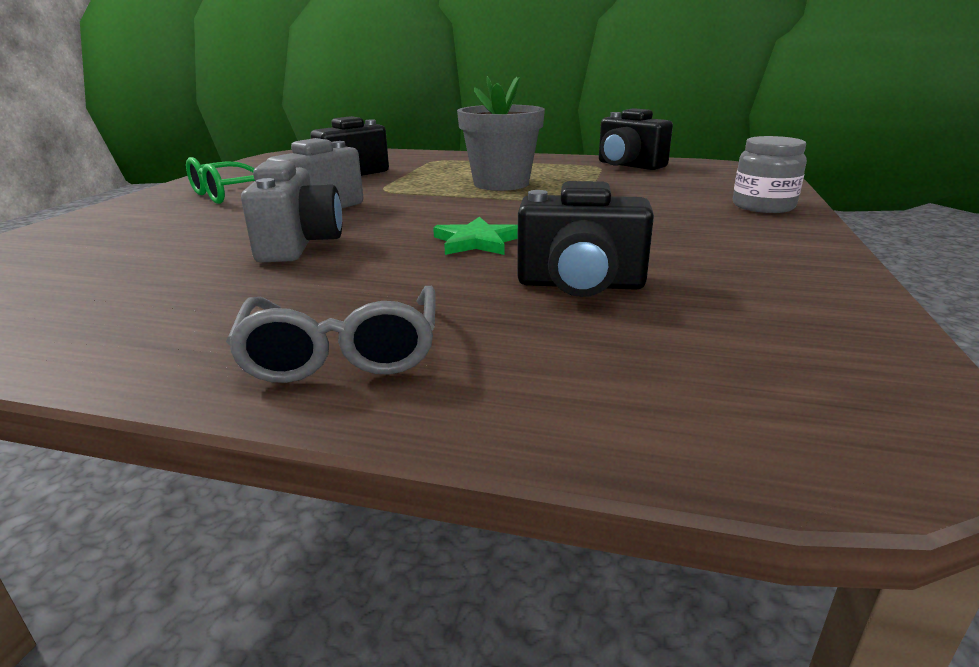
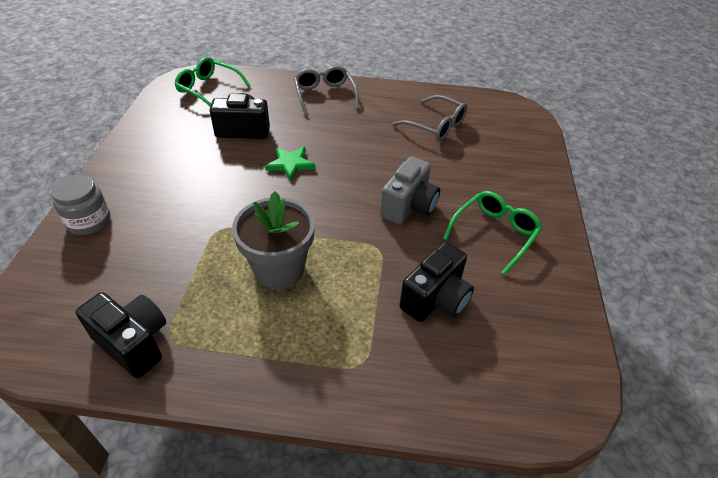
camera: 170 degrees right, 20 degrees up
grey camera [241,161,342,263] -> none
none -> green glasses [174,57,250,106]
none -> grey glasses [392,95,467,141]

